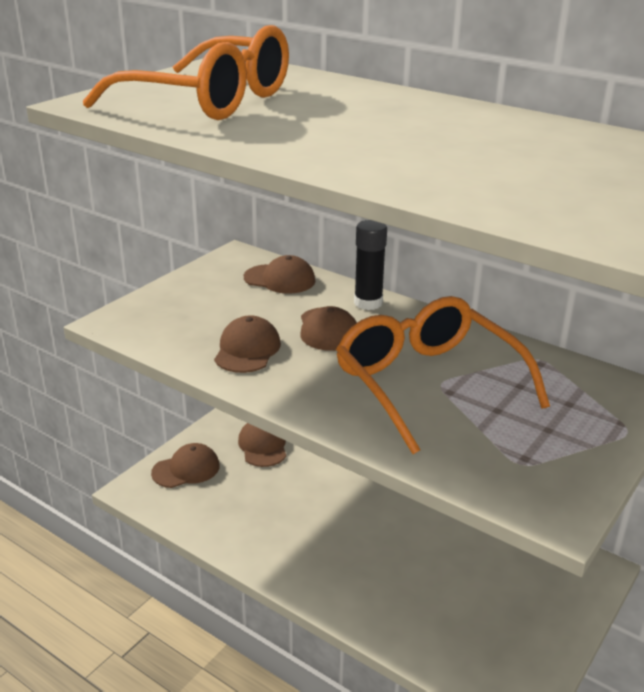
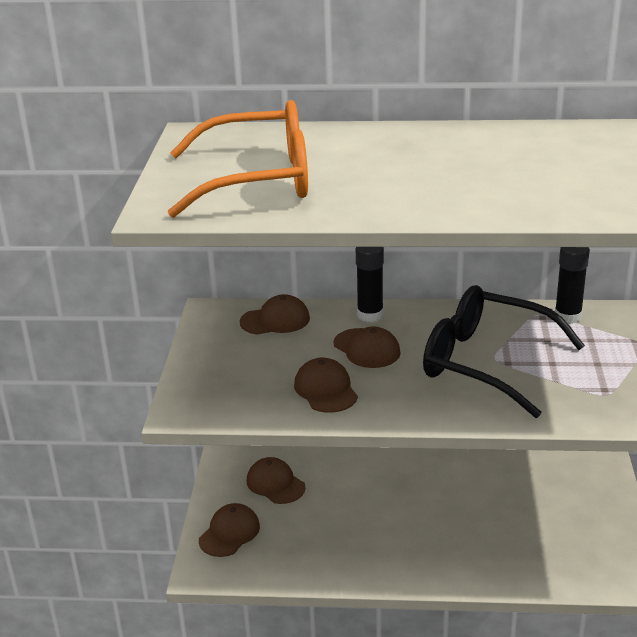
camera: 30 degrees left, 0 degrees up
orange glasses [336,296,550,454] -> black glasses [423,285,585,418]
none -> black glue stick [555,247,590,324]

